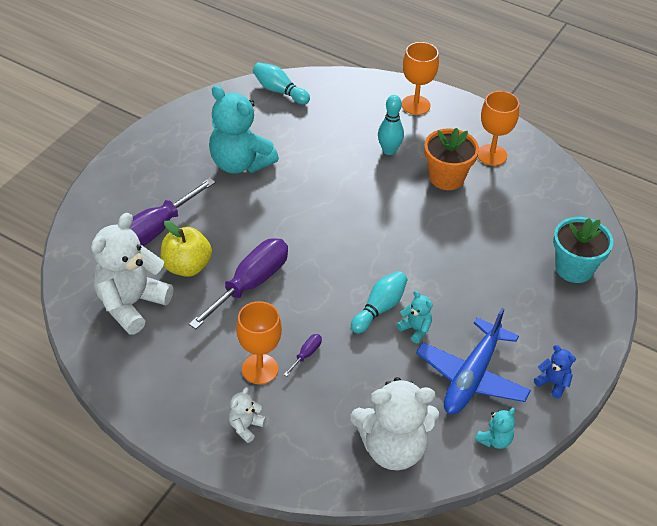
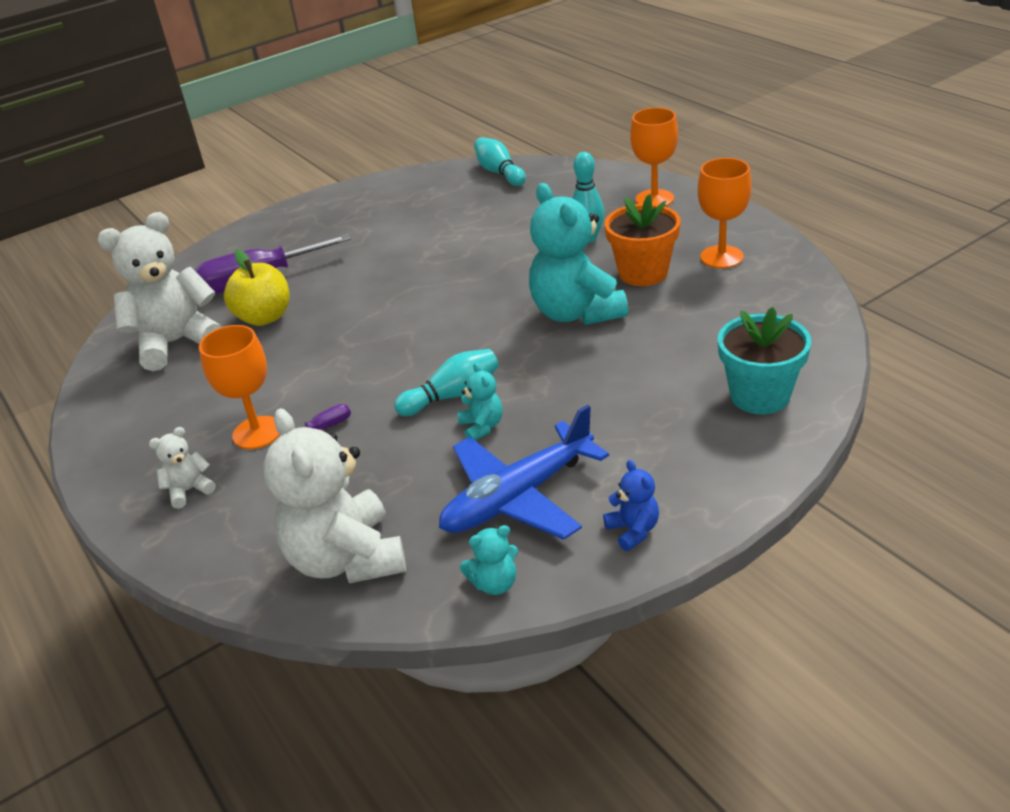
camera: 30 degrees right, 10 degrees down
purple screwdriver [189,238,288,329] -> none
turquoise teddy bear [209,85,279,174] -> turquoise teddy bear moved to [529,183,628,325]
white teddy bear [351,377,439,470] -> white teddy bear turned 45 degrees clockwise [263,408,406,584]

